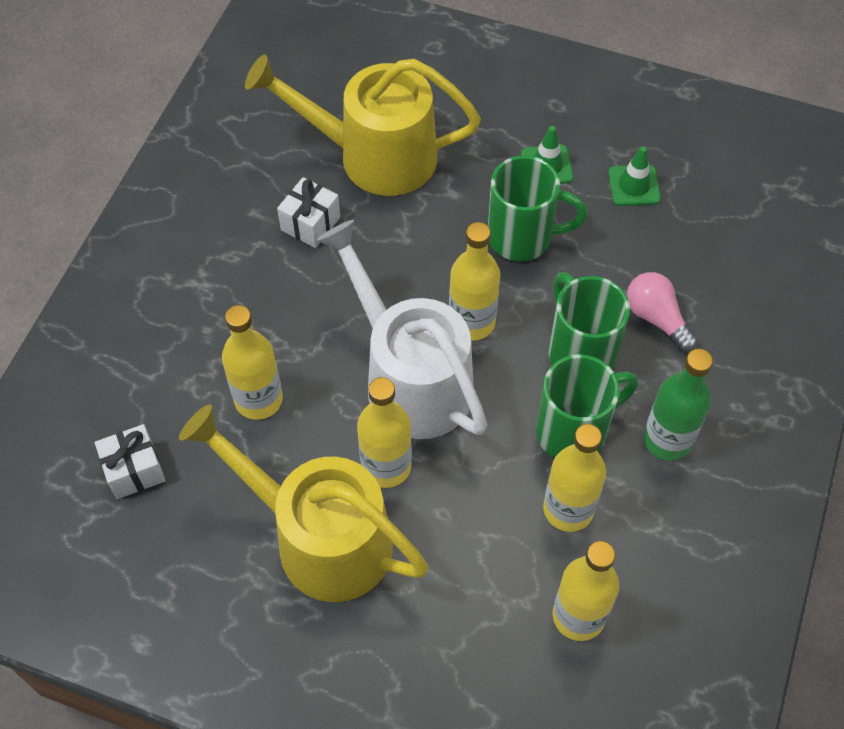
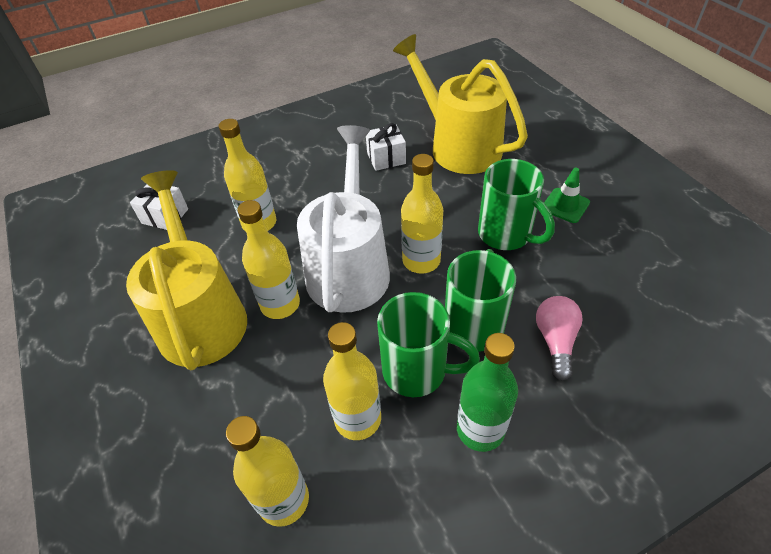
camera: 45 degrees right, 10 degrees down
green traffic cone [608,146,661,206] -> none

